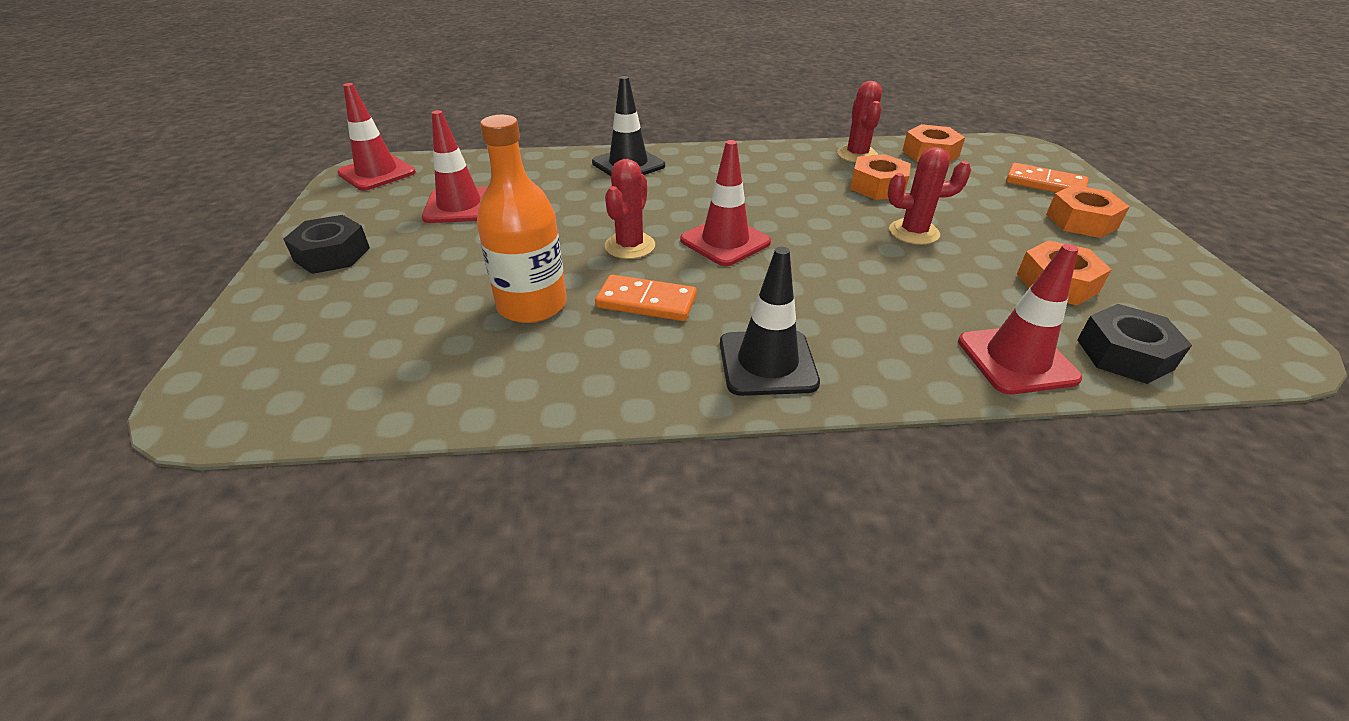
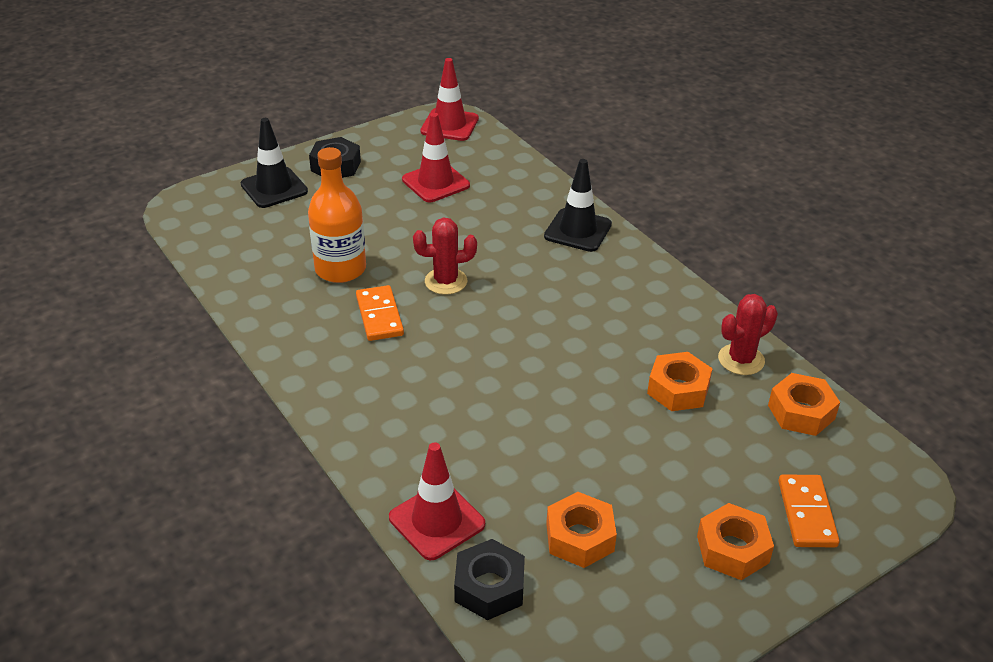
camera: 60 degrees right, 0 degrees up
red traffic cone [680,140,771,266] -> none
black traffic cone [720,247,820,396] -> black traffic cone moved to [241,118,308,208]
red cactus [888,147,971,245] -> none

